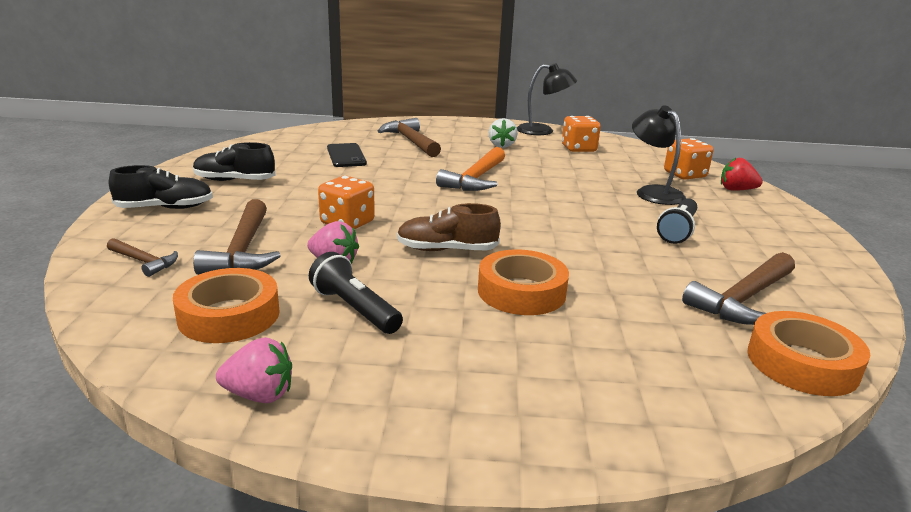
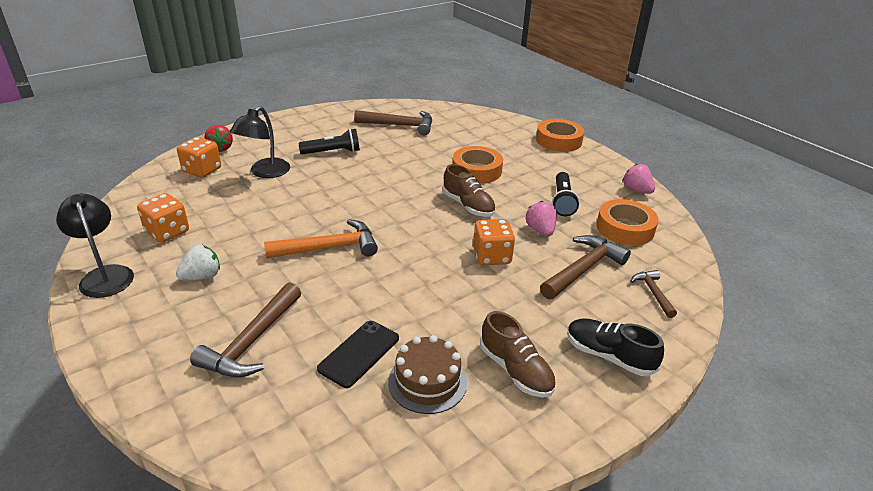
camera: 130 degrees left, 10 degrees up
black shoe [193,142,276,181] -> brown shoe [480,311,556,398]
orange tape [748,311,870,396] -> orange tape moved to [536,119,584,152]
none -> brown cake [388,335,467,414]

